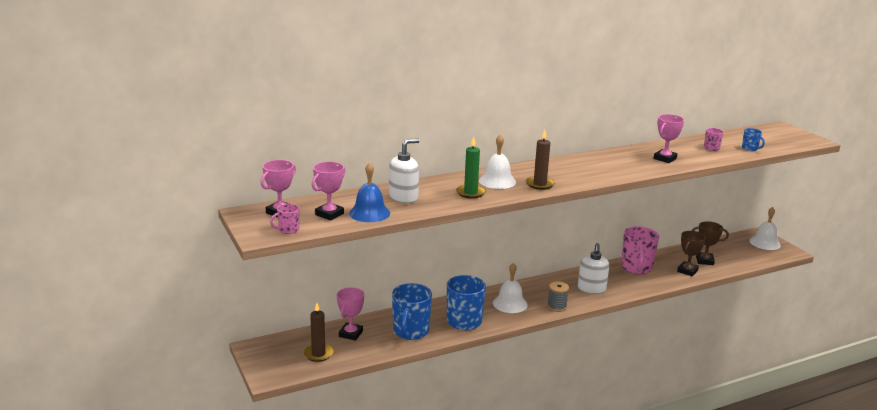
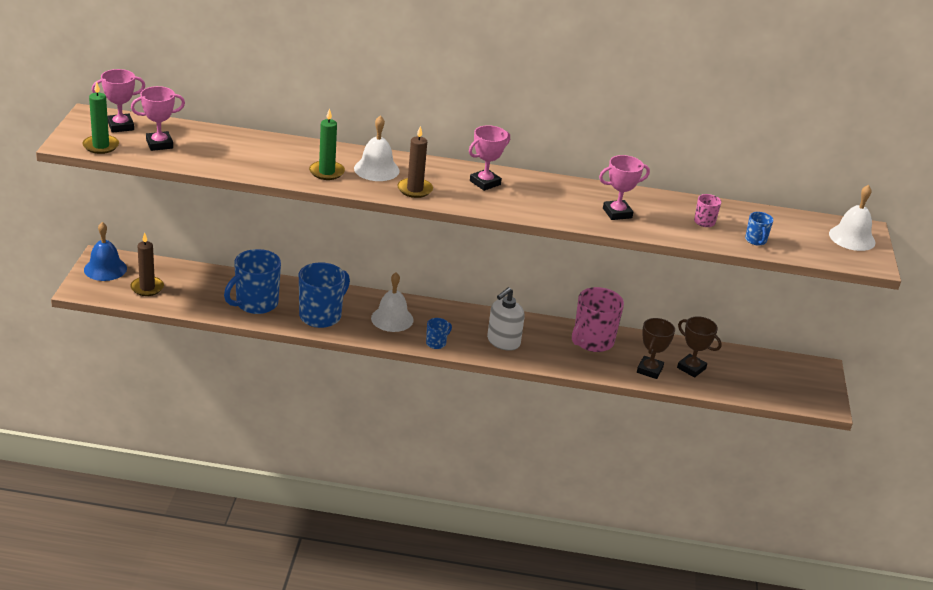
camera: 30 degrees right, 10 degrees up
pink mug [270,204,299,234] -> green candle [83,81,119,154]
pink trophy [337,287,364,341] -> pink trophy moved to [469,125,510,191]
blue bell [349,162,390,222] -> blue bell moved to [84,222,127,281]
white soap dispenser [389,138,420,203] -> none
grey spool [547,281,569,312] -> blue mug [426,318,452,349]
brown trophy [677,231,706,276] -> brown trophy turned 45 degrees counterclockwise [637,318,675,379]
white bell [749,207,781,250] -> white bell moved to [829,185,876,251]

